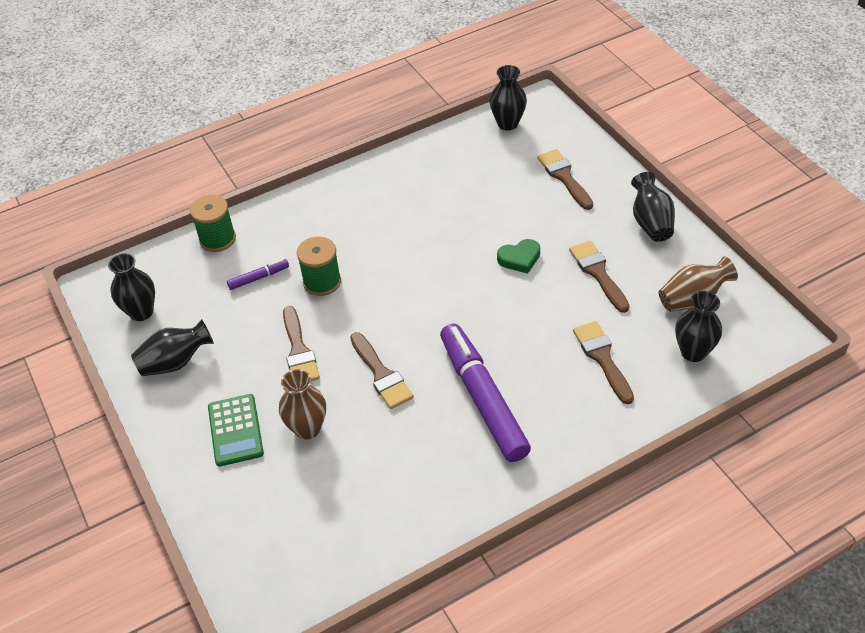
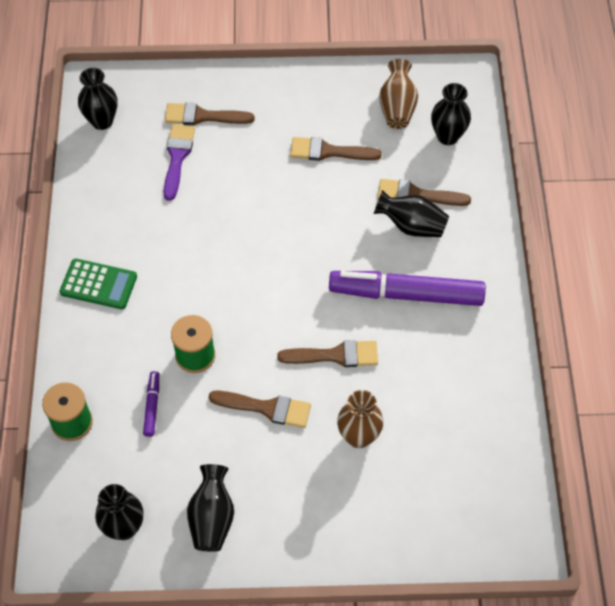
camera: 65 degrees left, 10 degrees up
green calculator [208,394,264,467] -> green calculator moved to [60,259,137,309]
green heart [497,239,540,274] -> none
black vase [631,172,675,242] -> black vase moved to [374,190,449,237]
none -> purple brush [164,124,195,201]

